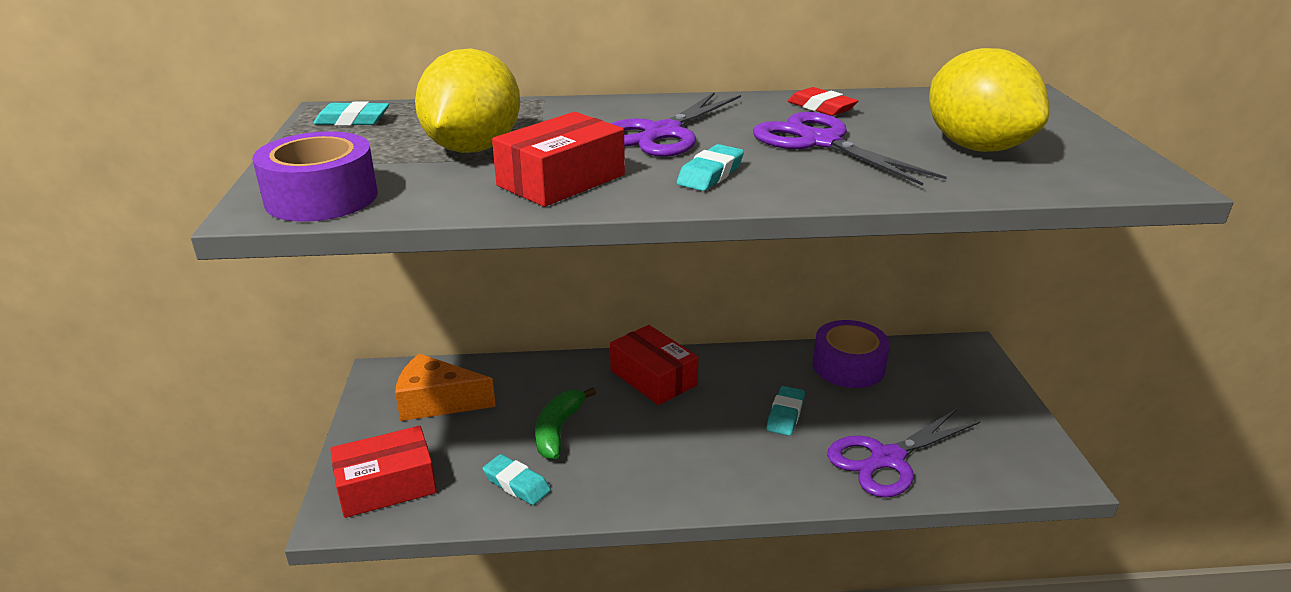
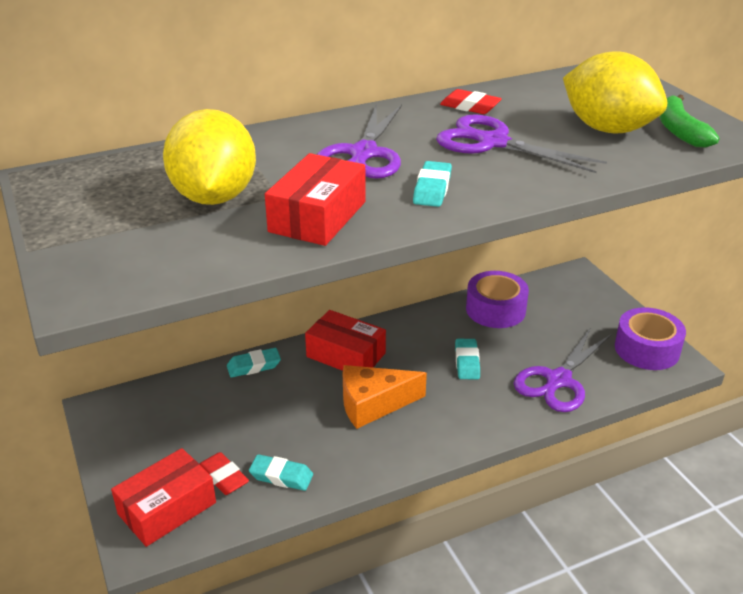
camera: 20 degrees left, 5 degrees up
purple tape [252,131,378,222] -> purple tape moved to [615,307,686,370]
turquoise eraser [313,101,389,126] -> turquoise eraser moved to [227,348,281,377]
orange cheese [395,354,496,421] -> orange cheese moved to [343,365,427,429]
green banana [535,387,596,459] -> green banana moved to [659,94,720,147]
none -> red eraser [200,452,249,495]

